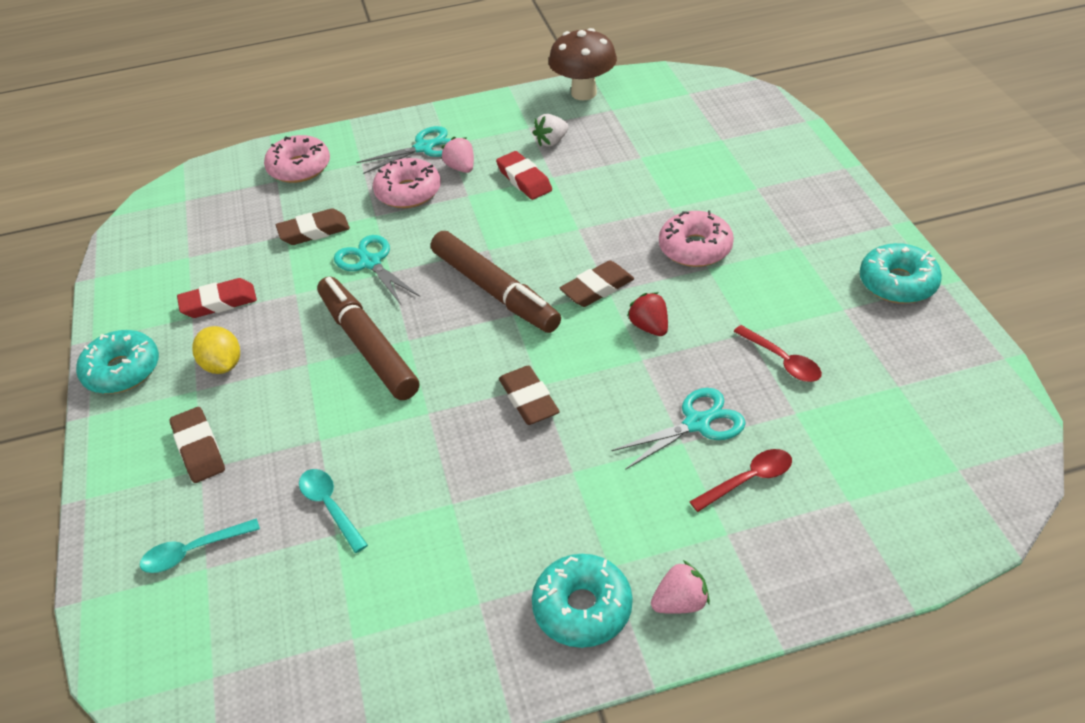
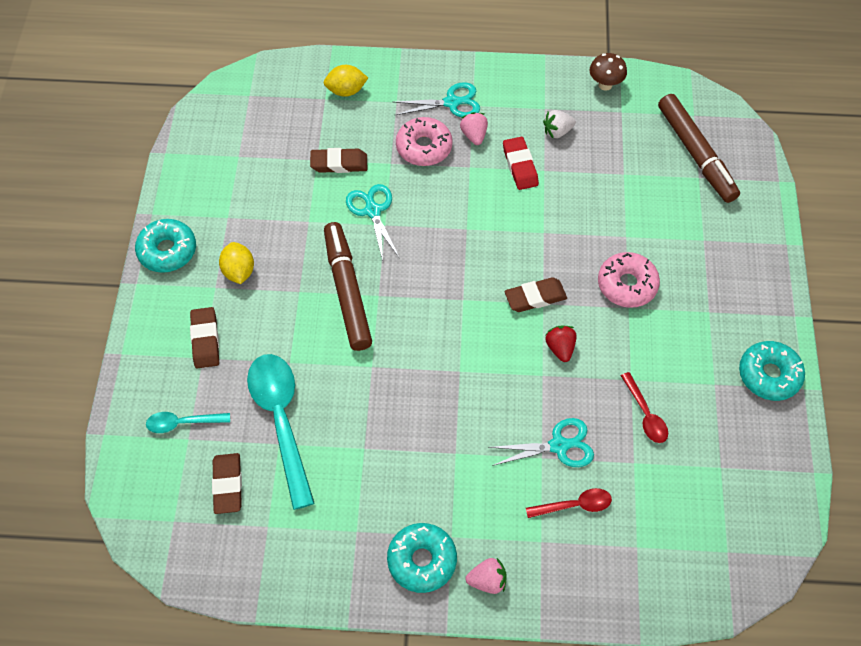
camera: 15 degrees right, 15 degrees up
red eraser [177,278,257,318] -> none
pink donut [264,135,330,183] -> yellow lemon [324,65,368,97]
turquoise spoon [299,469,368,553] -> turquoise spoon [247,354,315,510], size x2.01
brown marker [431,231,561,333] -> brown marker moved to [658,94,740,203]
brown eraser [499,366,560,425] -> brown eraser moved to [212,453,242,514]
brown mushroom [549,28,617,100] -> brown mushroom [590,53,627,91], size x0.62

